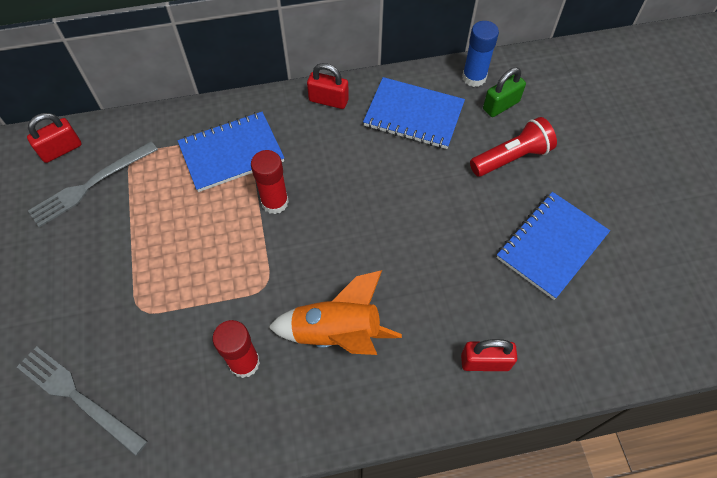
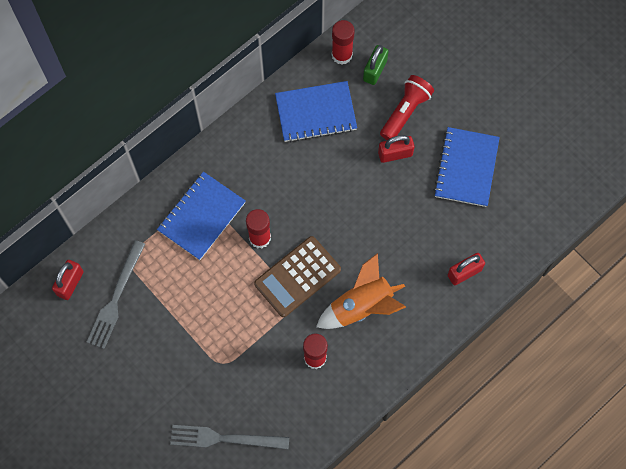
camera: 30 degrees left, 10 degrees up
red padlock [307,63,349,109] -> red padlock moved to [378,135,415,163]
blue glue stick [462,21,499,87] -> red glue stick [332,20,355,65]
none -> brown calculator [254,236,341,317]

